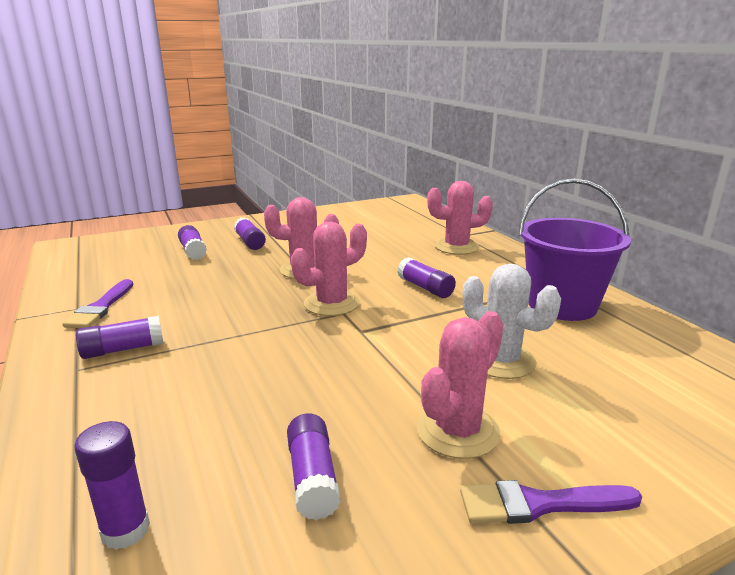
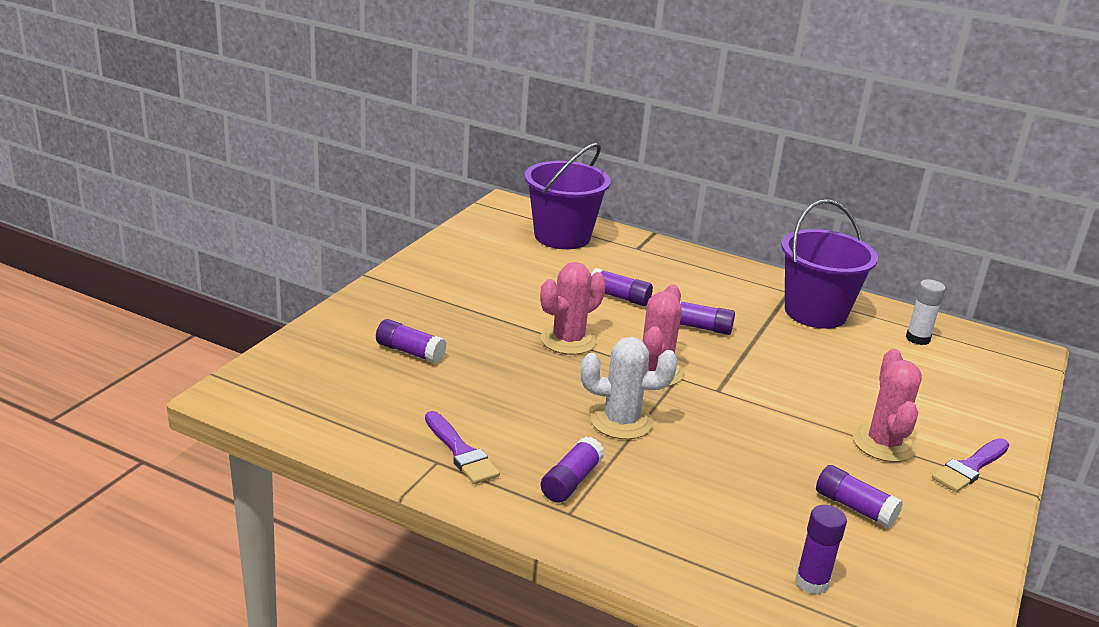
camera: 40 degrees left, 5 degrees up
purple glue stick [234,217,266,250] -> purple glue stick moved to [591,268,653,306]
pink cactus [427,181,493,255] -> none
white cactus [463,264,561,379] -> white cactus moved to [581,337,677,439]
none -> purple bucket [524,143,611,249]
none -> white glue stick [906,279,946,345]

